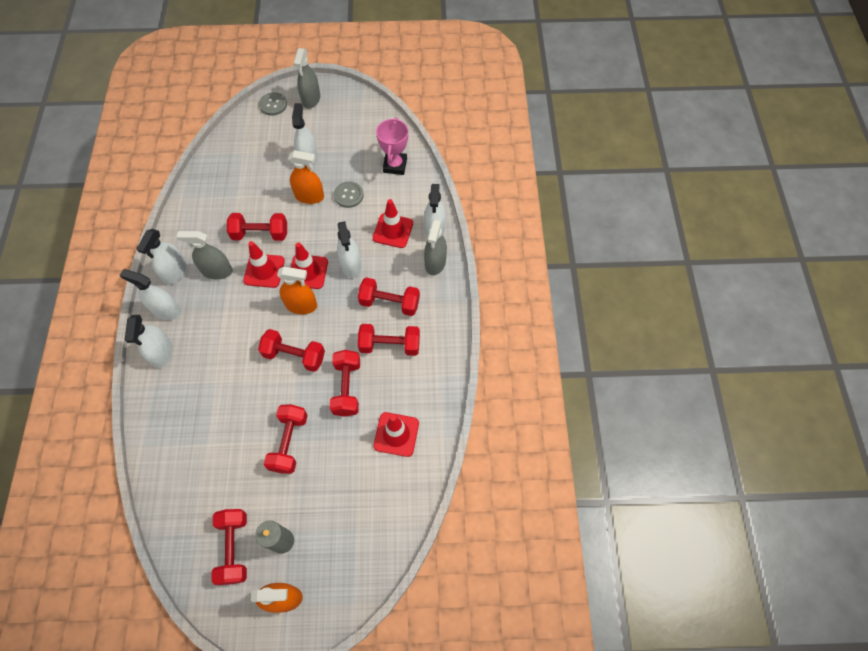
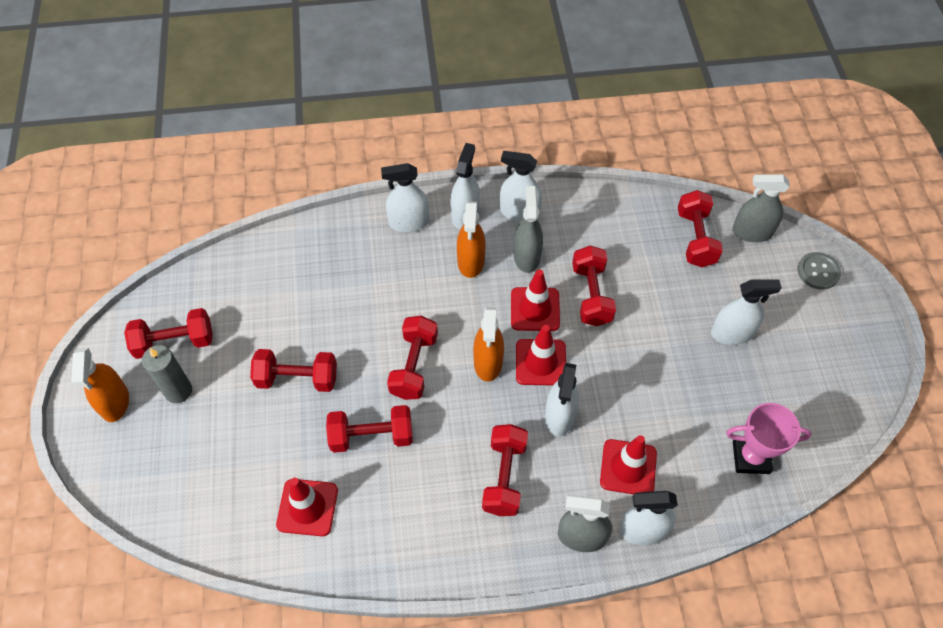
camera: 85 degrees right, 5 degrees down
orange spray bottle [288,150,324,204] -> orange spray bottle moved to [457,201,486,278]
grey spray bottle [293,48,320,109] -> grey spray bottle moved to [732,174,790,242]
grey button [334,182,364,208] -> none
white spray bottle [337,221,361,278] -> white spray bottle turned 60 degrees counterclockwise [545,363,579,437]
red dumbbell [358,324,420,356] -> red dumbbell moved to [678,190,723,267]

